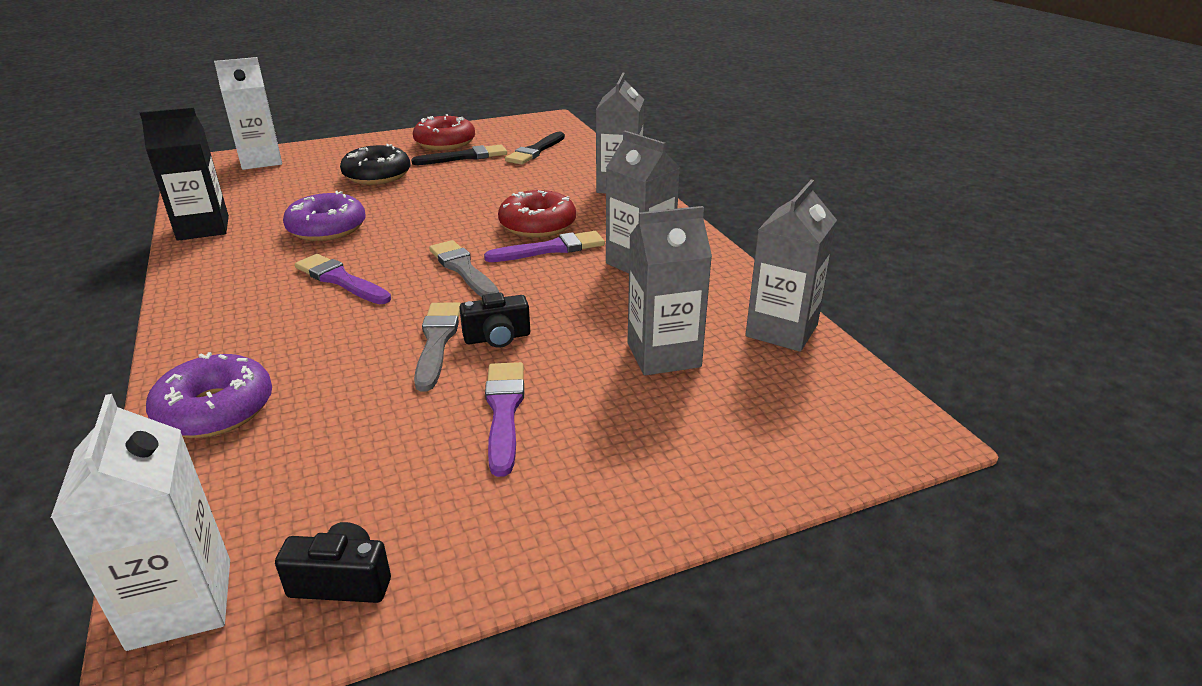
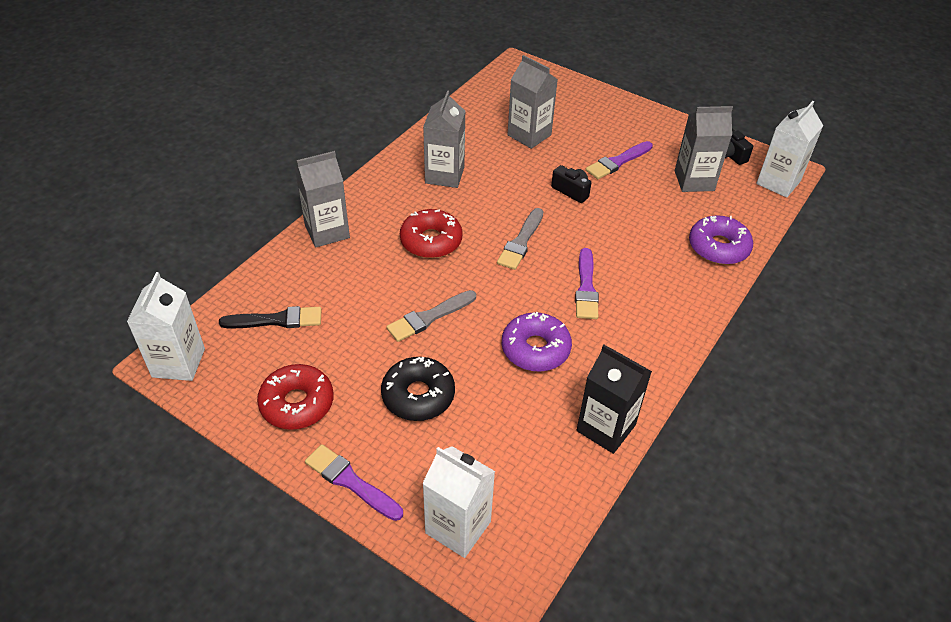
camera: 125 degrees left, 15 degrees up
black brush [411,145,507,165] -> none
grey brush [414,302,461,392] -> grey brush moved to [386,290,476,342]
purple brush [484,231,605,262] -> purple brush moved to [305,444,403,521]
grey carton [745,180,837,352] -> grey carton moved to [675,106,733,192]
none -> white carton [127,272,205,381]

